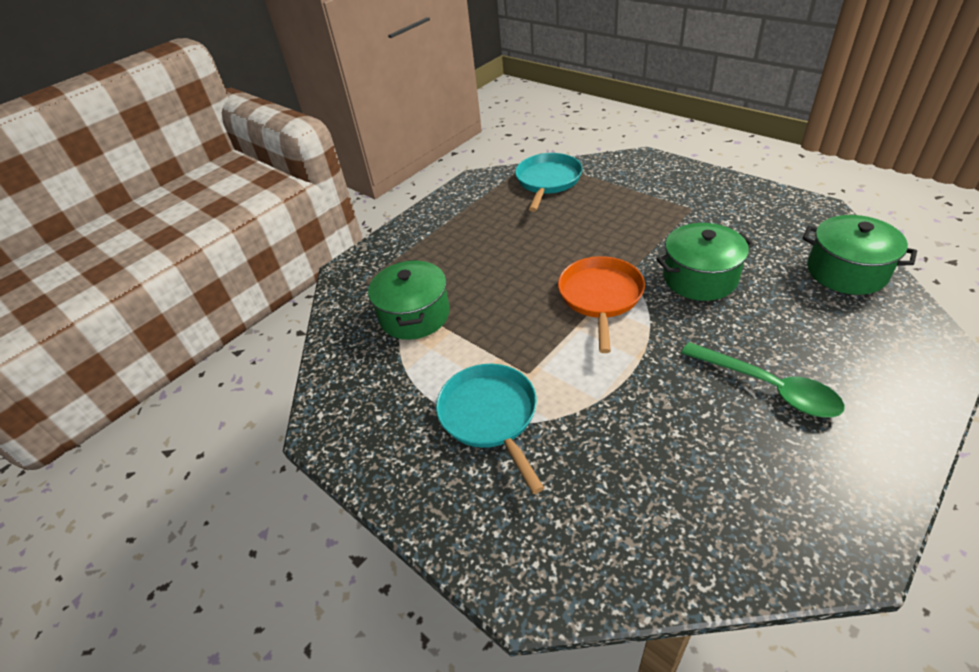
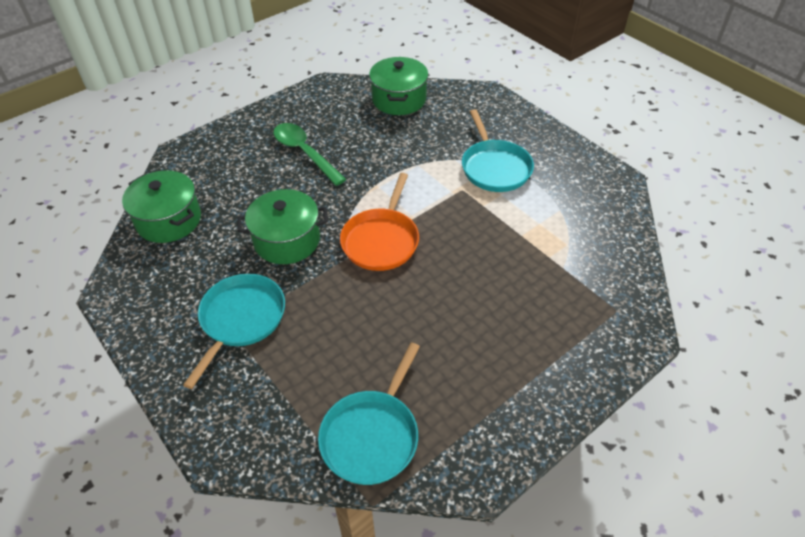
camera: 175 degrees left, 5 degrees up
green pot [368,260,450,340] -> green pot moved to [369,57,428,115]
none -> turquoise pan [183,274,285,389]

